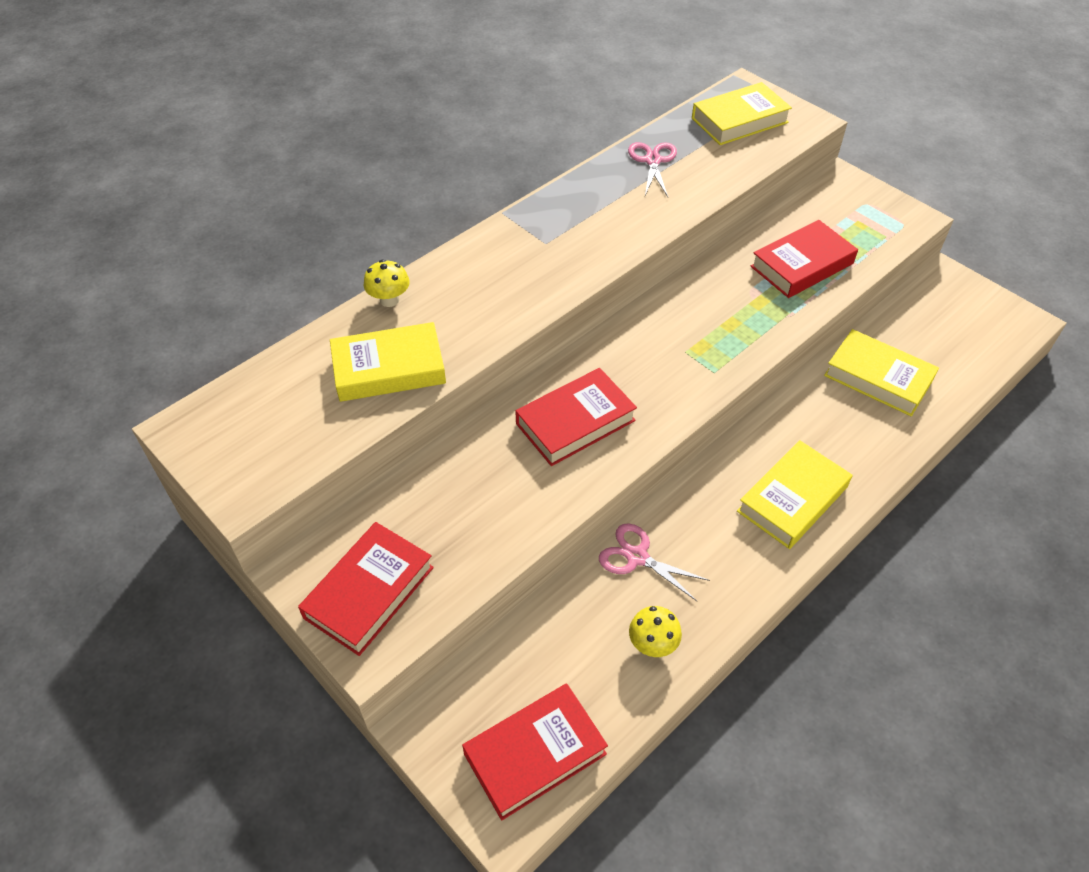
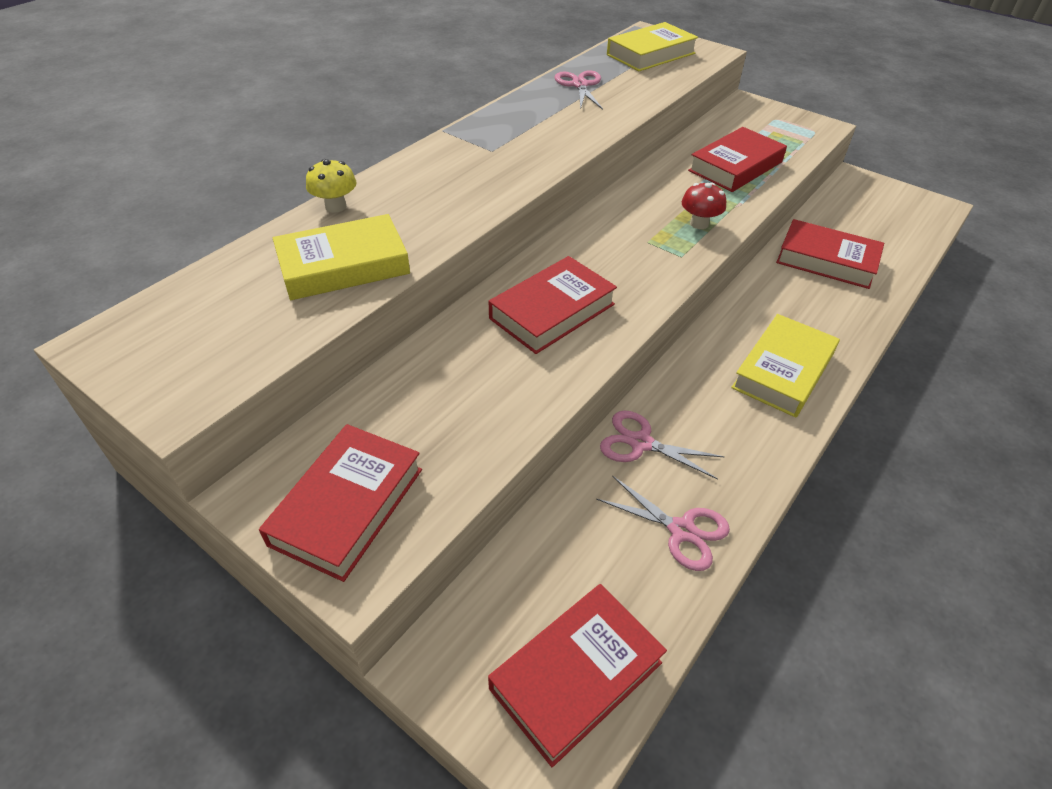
camera: 10 degrees left, 5 degrees down
yellow mushroom [629,606,682,657] -> pink scissors [596,475,730,571]
yellow book [824,329,939,416] -> red book [776,219,884,289]
none -> red mushroom [682,183,726,229]

